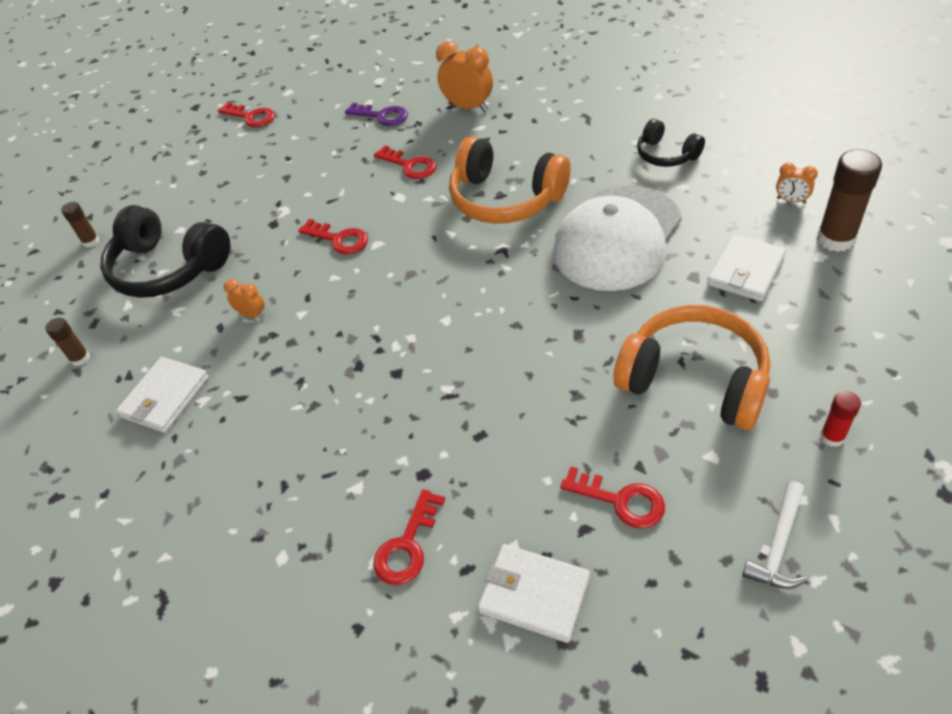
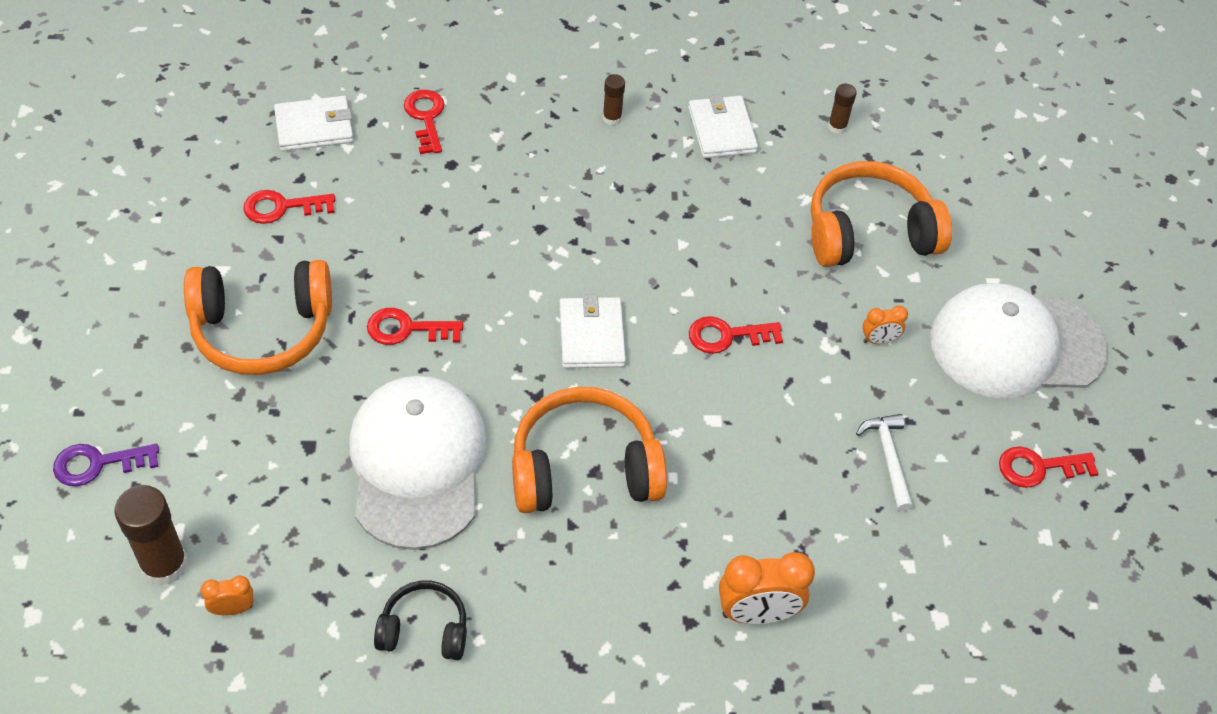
camera: 135 degrees right, 5 degrees up
brown glue stick [61,202,99,247] -> brown glue stick moved to [603,74,625,125]
black headphones [100,205,230,298] -> orange headphones [811,161,952,267]
orange clock [224,279,265,319] -> orange clock moved to [862,306,908,344]
purple key [345,103,408,126] -> purple key moved to [53,444,159,487]
red key [374,145,436,179] -> red key moved to [367,308,463,345]
white wallet [707,234,786,302] -> white wallet moved to [559,294,626,368]
white hammer [742,481,807,589] -> white hammer moved to [856,414,913,511]
red glue stick [820,391,861,447] -> none
none -> white cap [931,283,1108,399]

